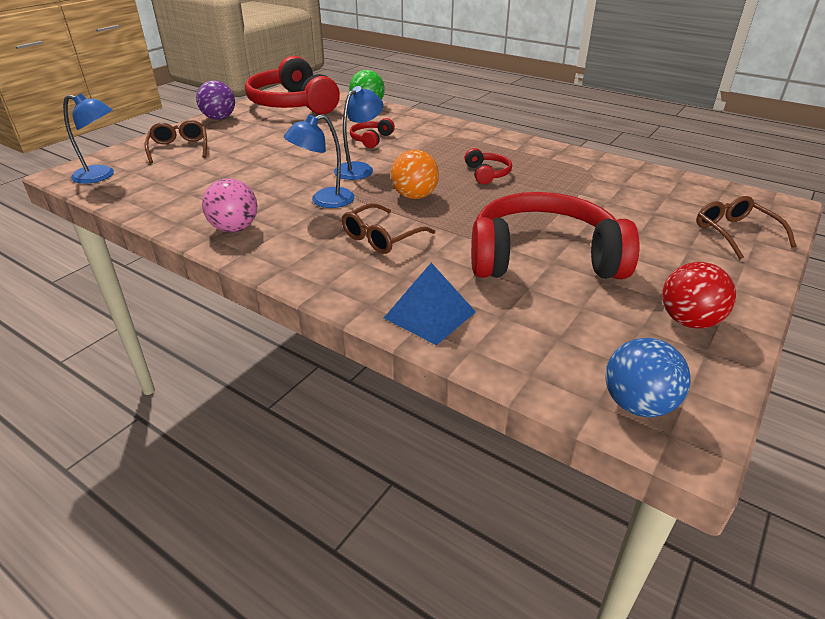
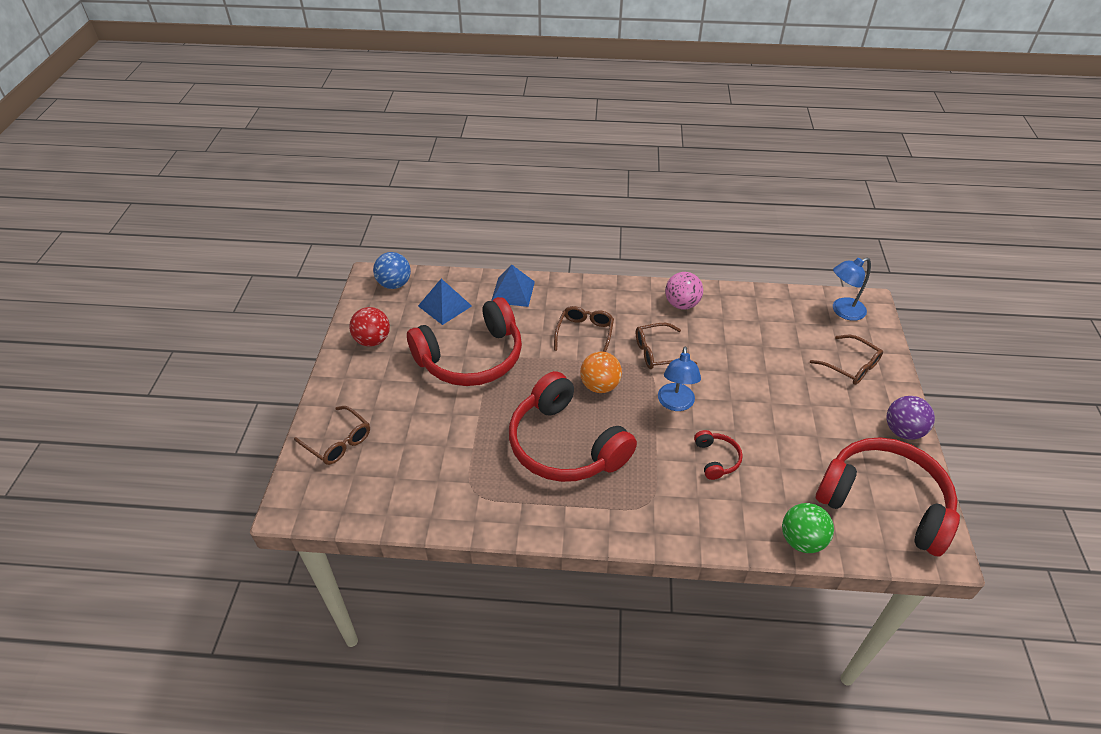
camera: 150 degrees right, 10 degrees up
blue lamp [284,114,355,208] -> brown glasses [636,323,697,369]
red headphones [465,148,512,184] -> red headphones [509,371,637,482], size x2.38
none -> blue pyramid [418,279,472,325]

